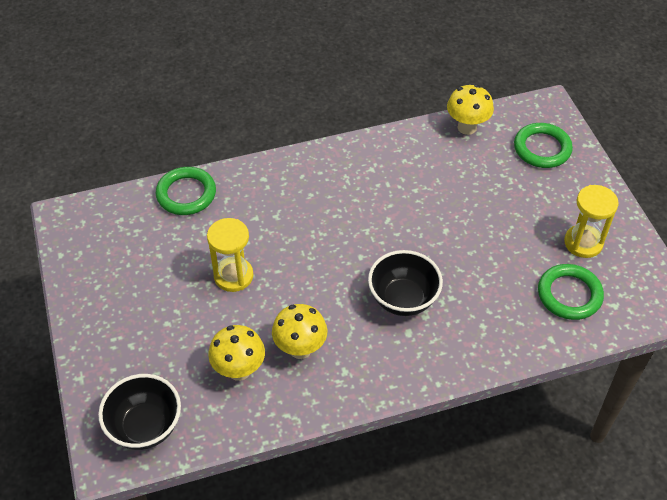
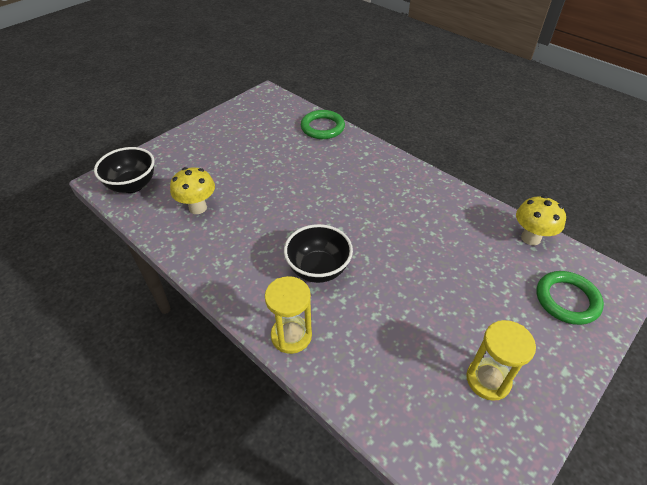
camera: 60 degrees right, 5 degrees down
yellow hourglass [207,218,253,292] -> yellow hourglass moved to [265,276,312,354]
yellow mushroom [272,304,327,359] -> none
green ring [538,264,604,320] -> none

